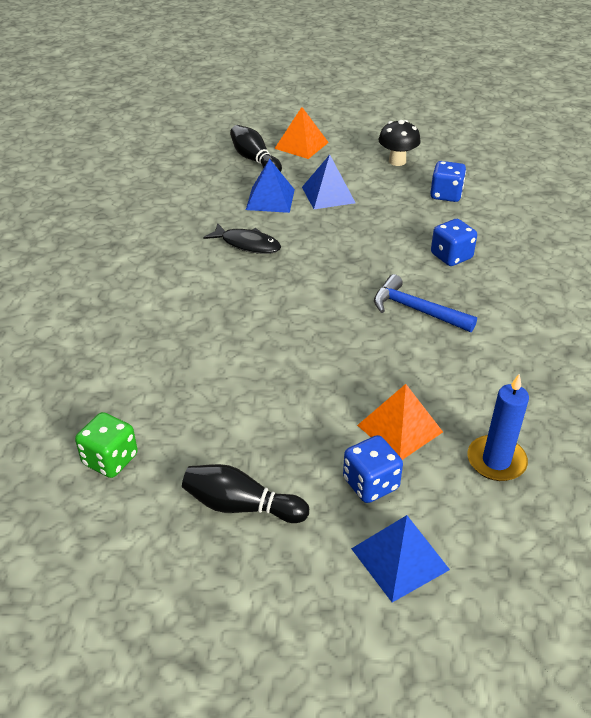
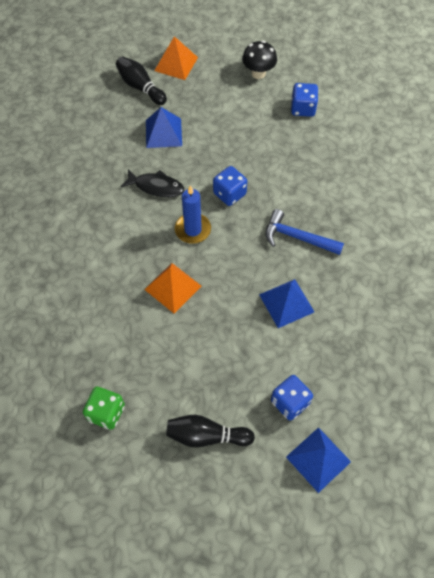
camera: 10 degrees left, 20 degrees up
blue pyramid [302,155,356,209] -> blue pyramid moved to [259,279,314,328]
orange pyramid [357,384,443,460] -> orange pyramid moved to [144,263,201,314]
blue dice [431,219,477,266] -> blue dice moved to [213,166,247,206]
blue candle [467,374,529,481] -> blue candle moved to [175,185,211,244]

